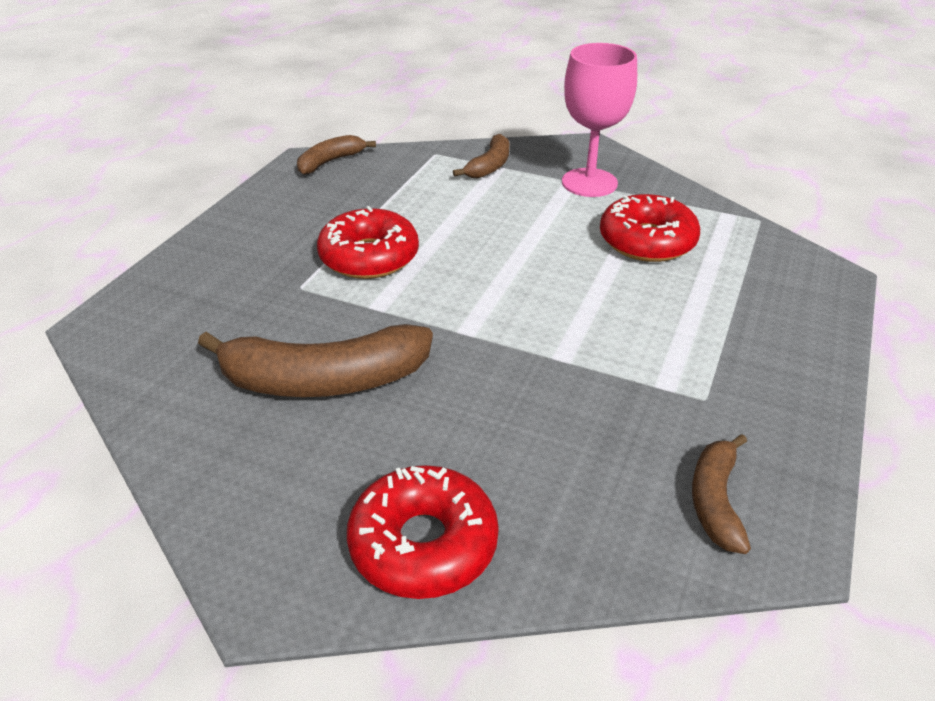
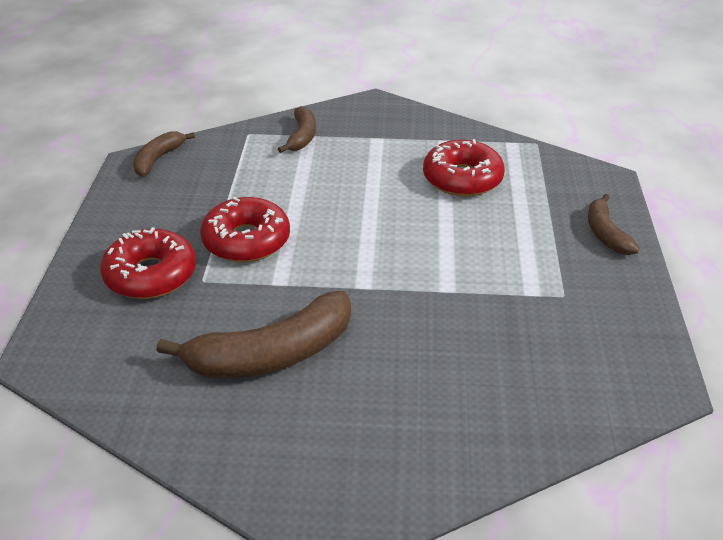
camera: 20 degrees left, 0 degrees up
red donut [347,465,499,599] -> red donut moved to [100,227,196,299]
pink goblet [562,43,637,197] -> none
brown banana [692,434,751,554] -> brown banana moved to [588,194,639,255]

